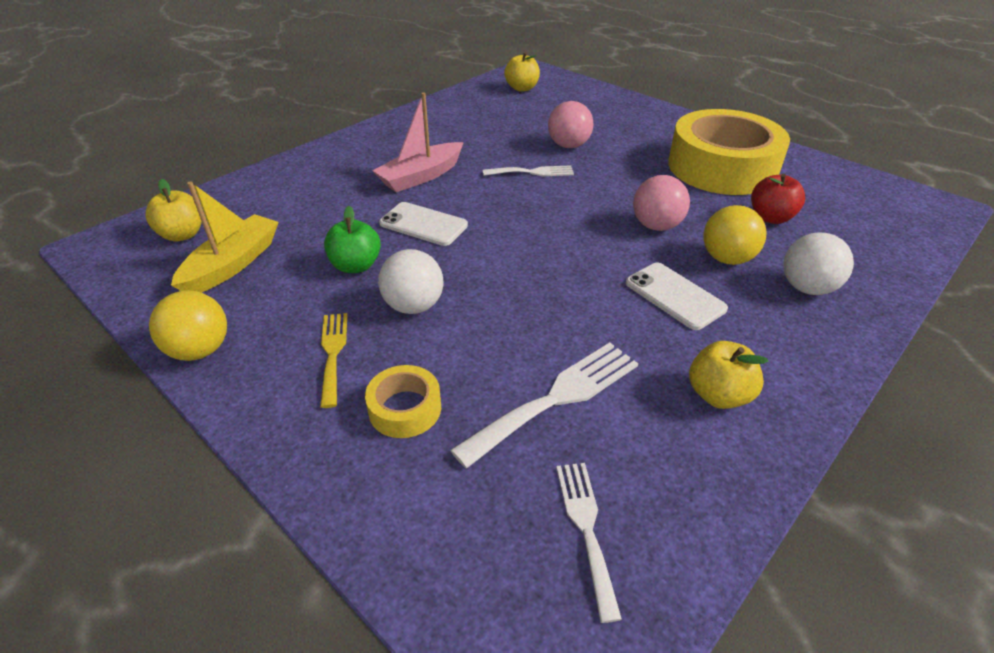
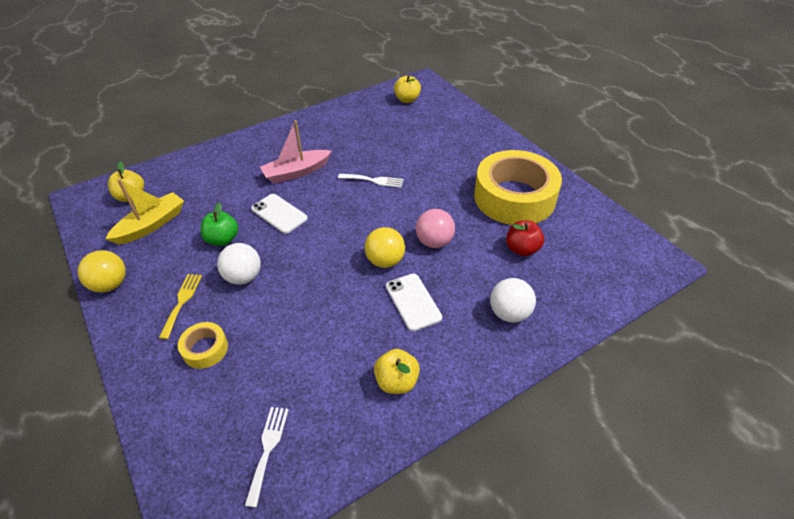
camera: 15 degrees right, 5 degrees up
white fork [450,343,638,468] -> none
pink ball [548,101,593,148] -> none
yellow ball [704,205,766,265] -> yellow ball moved to [365,227,405,268]

